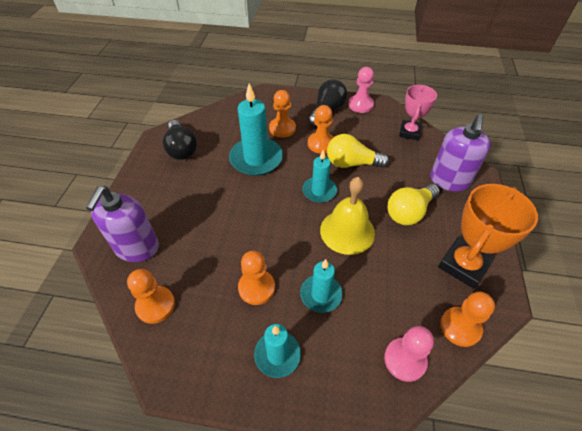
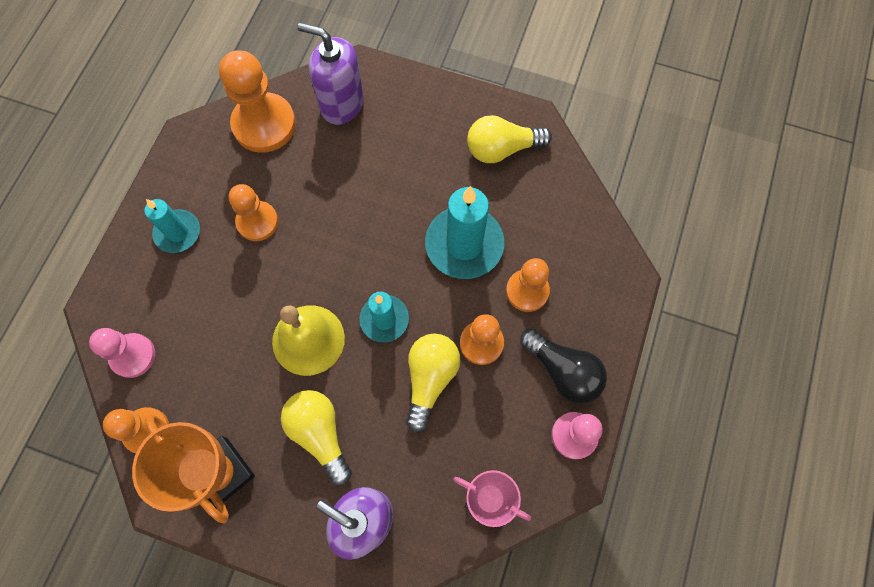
camera: 100 degrees right, 20 degrees up
orange pawn [127,269,175,324] -> orange pawn [219,50,296,153], size x1.60
black light bulb [163,120,197,160] -> yellow light bulb [467,115,552,163]
turquoise candle [300,259,343,313] -> none

